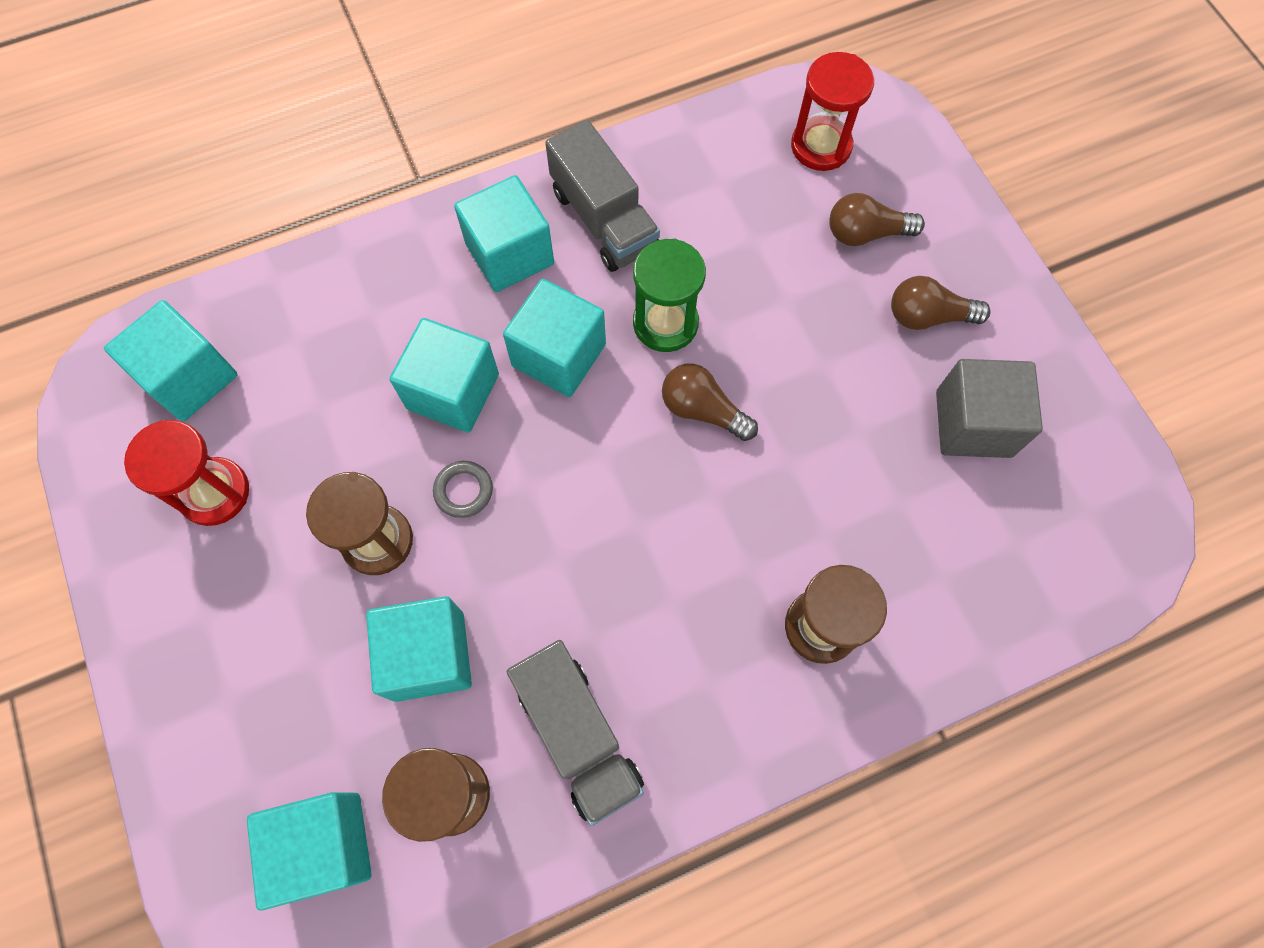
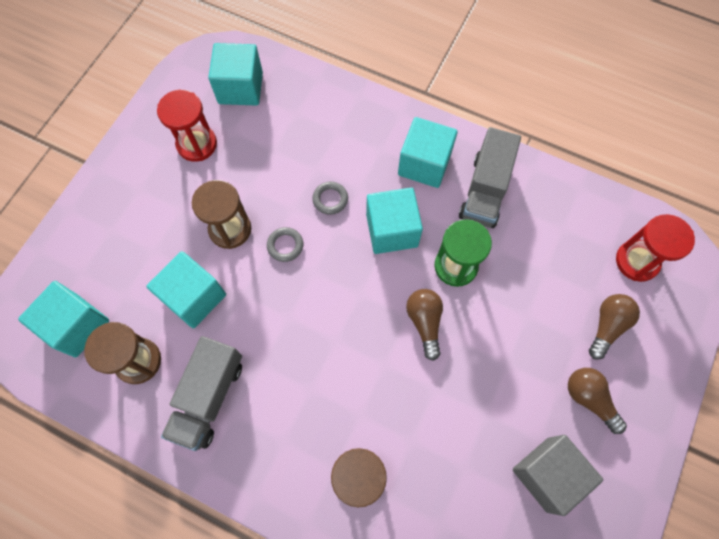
camera: 50 degrees right, 0 degrees up
turquoise cube [390,318,499,433] -> grey ring [313,182,348,215]
brown light bulb [829,193,925,246] -> brown light bulb turned 75 degrees clockwise [589,294,640,360]

